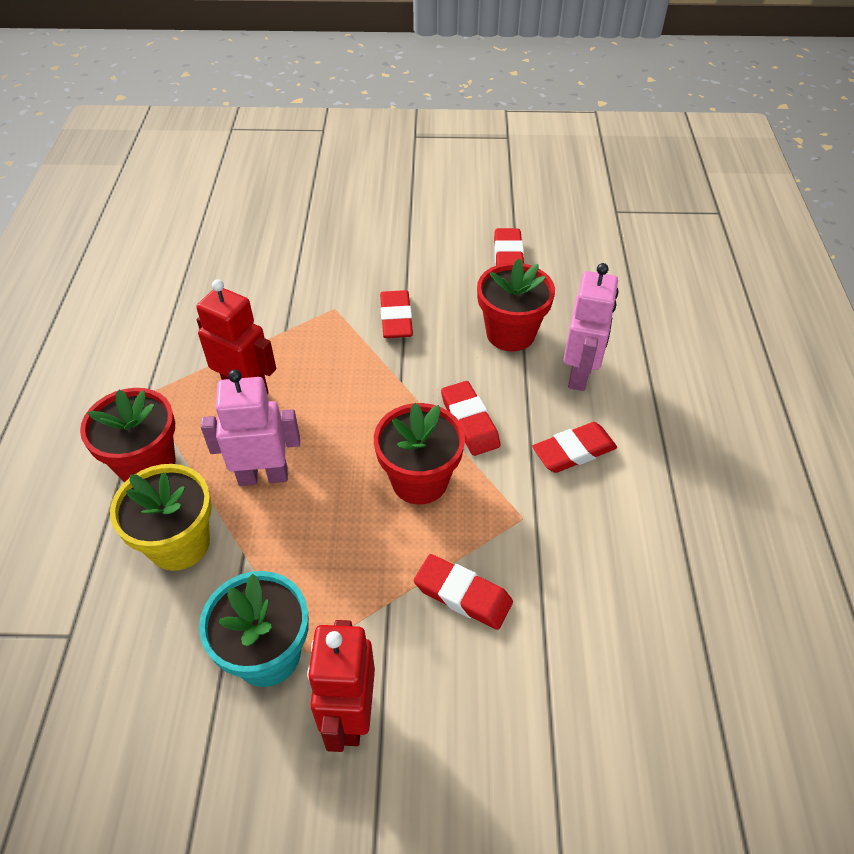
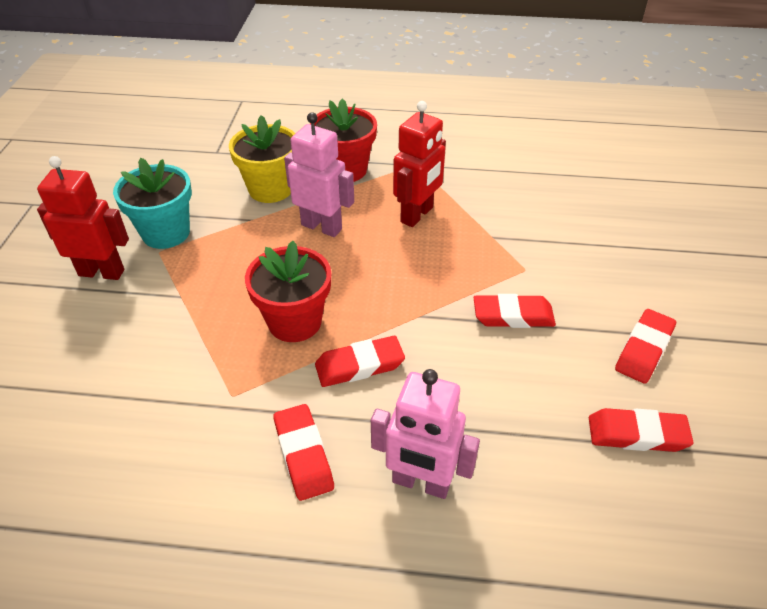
camera: 95 degrees right, 5 degrees down
pink robot [201,369,300,486] -> pink robot turned 60 degrees counterclockwise [284,113,354,237]
red eraser [414,554,513,630] -> red eraser moved to [615,309,676,384]
red flower pot [477,259,555,351] -> none

